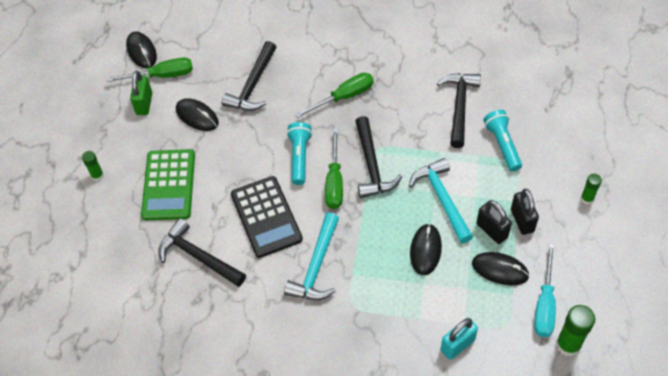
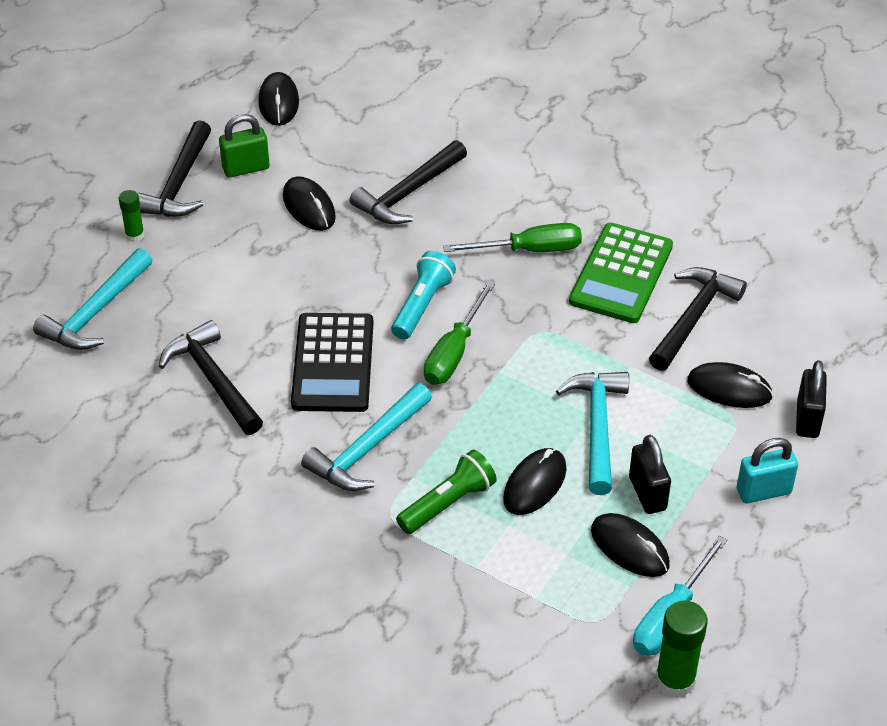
camera: 20 degrees right, 10 degrees down
green screwdriver [106,58,193,82] -> none
green padlock [130,71,152,115] -> green padlock turned 45 degrees clockwise [219,114,270,178]
green calculator [141,149,195,220] -> green calculator moved to [569,222,673,323]
black hammer [355,116,402,198] -> black hammer moved to [137,120,211,217]
turquoise padlock [441,318,478,360] -> turquoise padlock moved to [737,438,798,503]
turquoise flashlight [483,110,522,172] -> black mouse [687,362,773,408]
black padlock [511,189,539,235] -> black padlock moved to [796,360,827,438]
green glue stick [581,174,602,205] -> none
none -> turquoise hammer [33,248,152,350]
none -> green flashlight [396,450,497,534]

